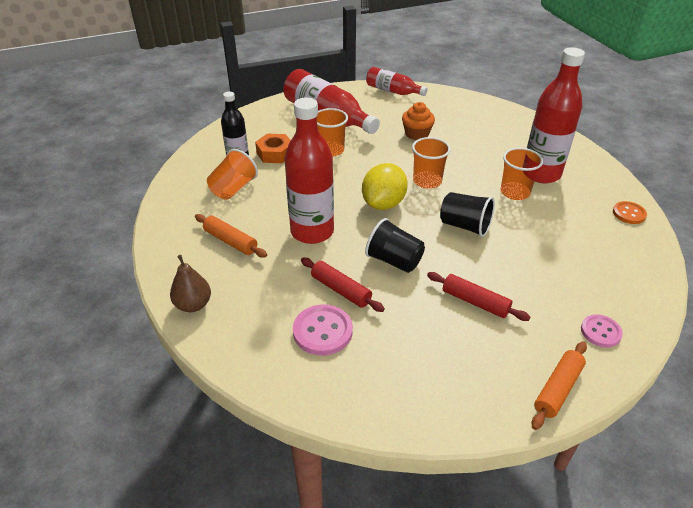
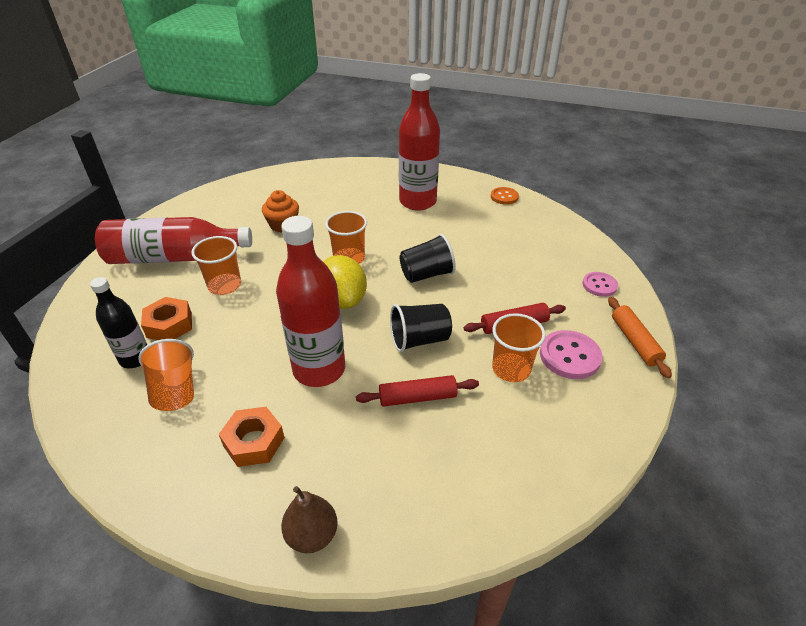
camera: 50 degrees left, 0 degrees up
orange rolling pin [195,214,267,257] -> orange nut [219,407,285,467]
pink button [293,305,353,356] -> pink button moved to [540,330,603,379]
red bottle [366,67,427,96] -> none
orange cup [500,148,543,200] -> orange cup moved to [492,313,546,382]

